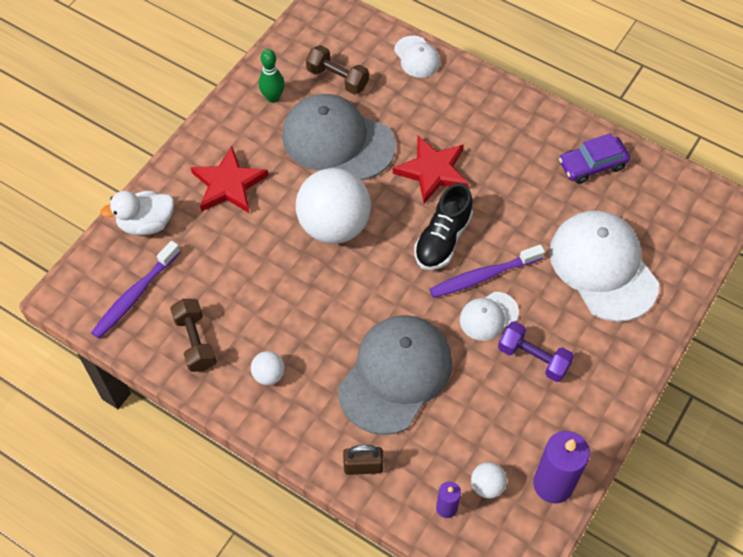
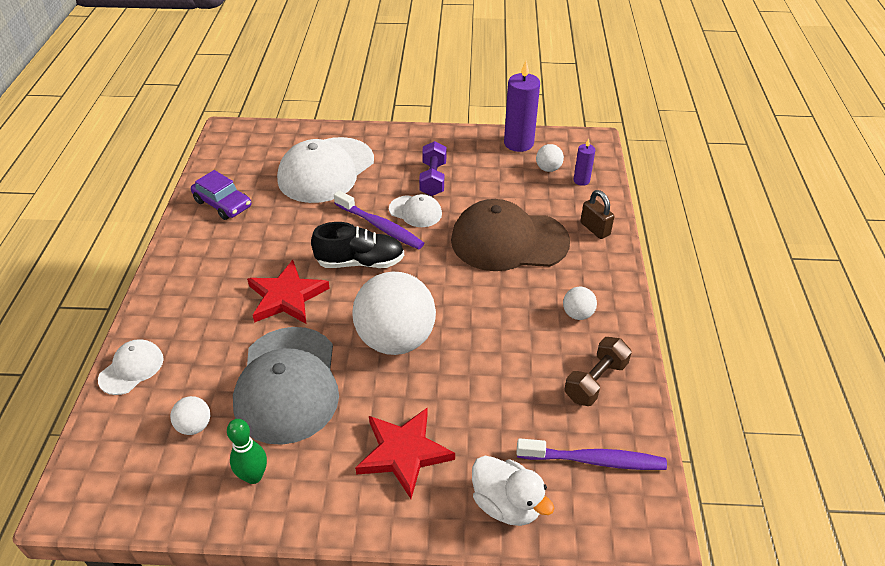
camera: 120 degrees left, 15 degrees down
brown dumbbell [306,45,369,94] -> white ball [170,396,210,435]
grey cap [338,315,452,435] -> brown cap [451,199,570,271]

